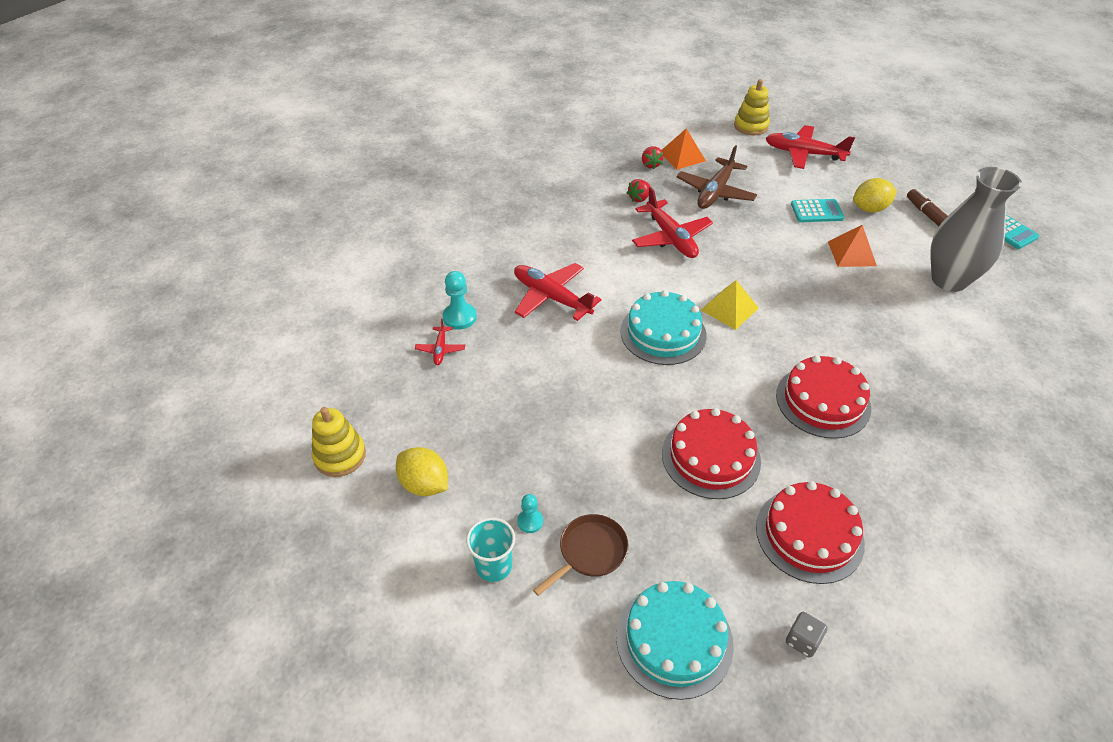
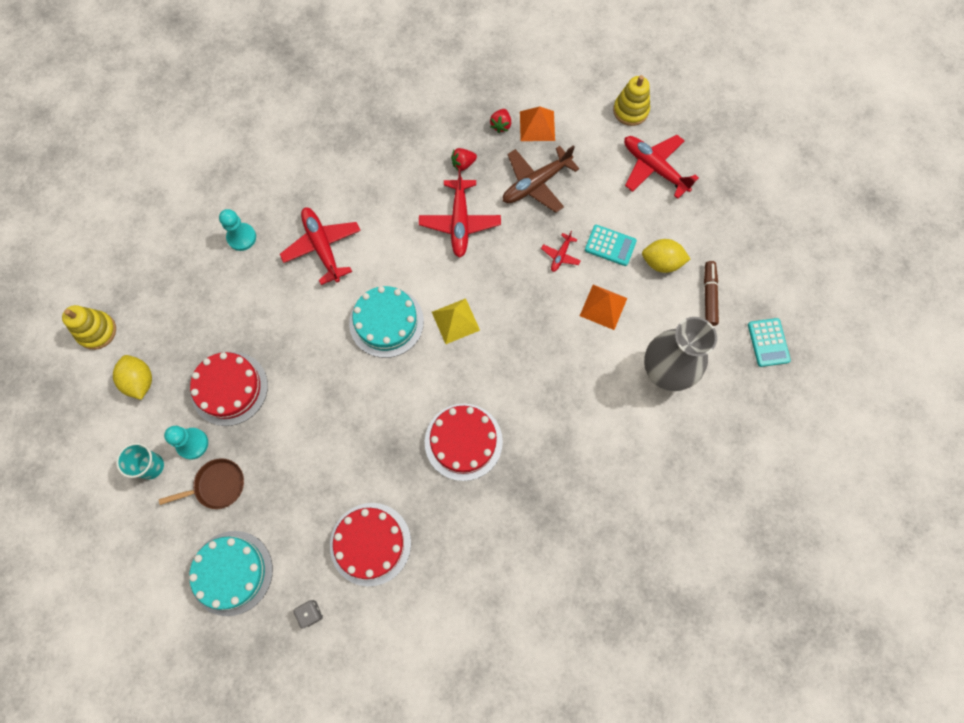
camera: 25 degrees right, 25 degrees up
red plane [415,318,465,365] -> red plane moved to [541,231,581,272]
turquoise pawn [517,494,543,533] -> turquoise pawn [164,426,208,460], size x1.63
red cake [662,408,761,499] -> red cake moved to [190,352,268,426]

